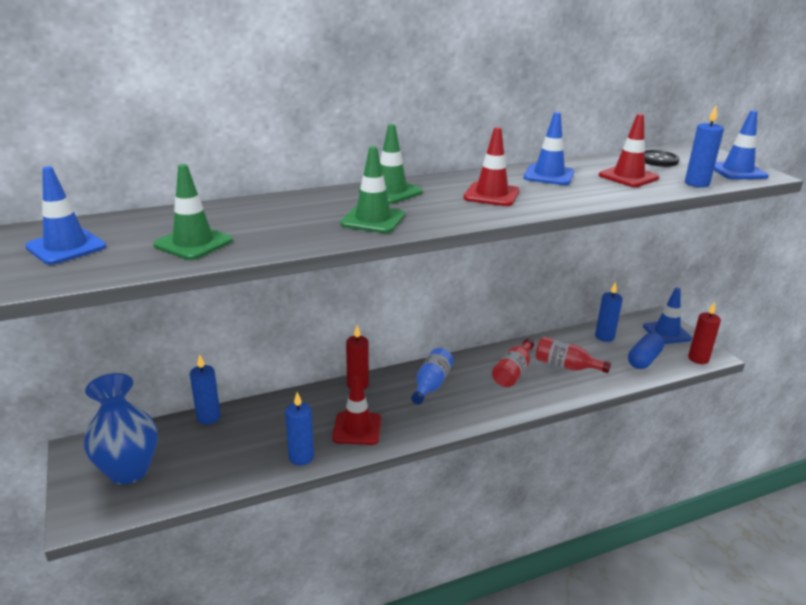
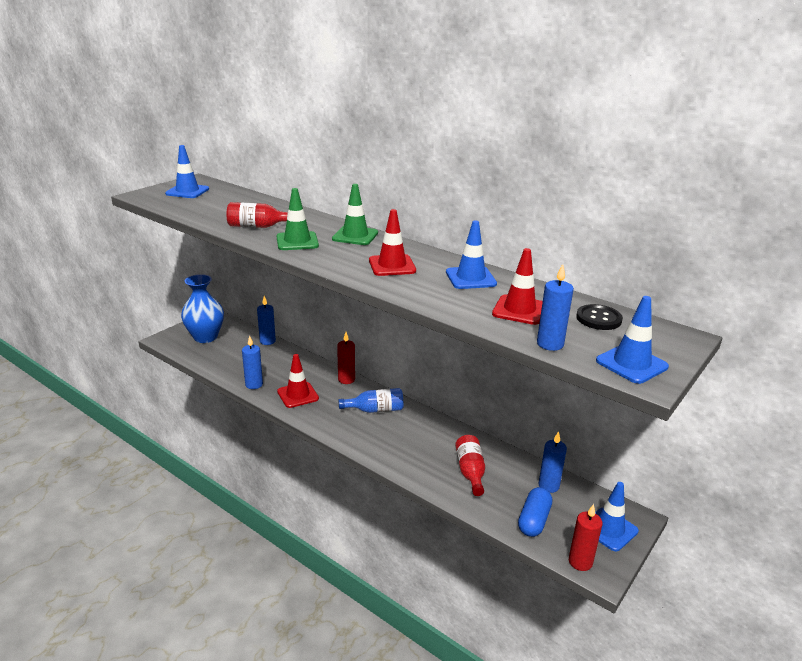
camera: 60 degrees right, 0 degrees up
green traffic cone [153,164,233,260] -> none
red bottle [492,339,534,387] -> red bottle moved to [226,202,288,228]
blue capsule [628,333,664,369] -> blue capsule turned 75 degrees counterclockwise [518,487,552,537]

